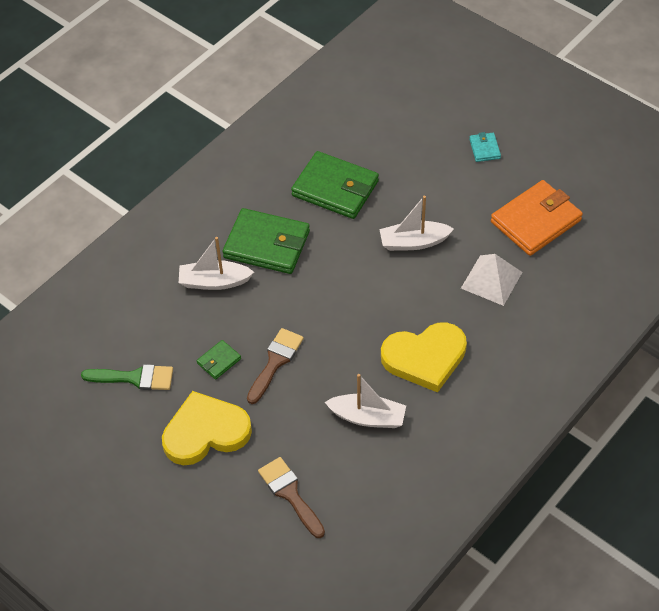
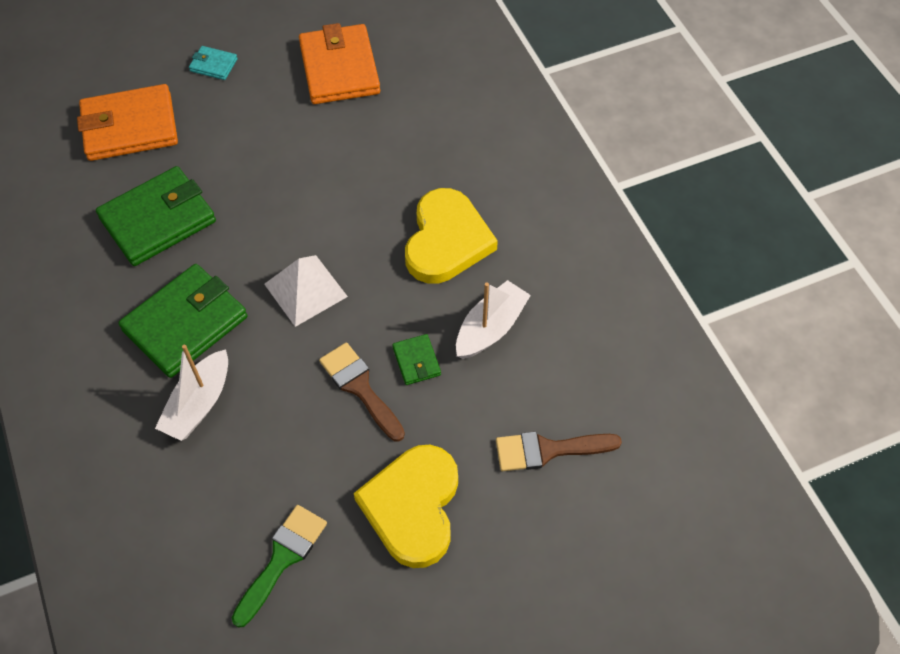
camera: 65 degrees left, 5 degrees up
green wallet [197,340,241,380] -> green wallet moved to [392,334,441,385]
white boat [379,196,454,251] -> none
white pyramid [461,254,522,306] -> white pyramid moved to [264,255,348,327]
none -> orange wallet [77,84,178,161]

